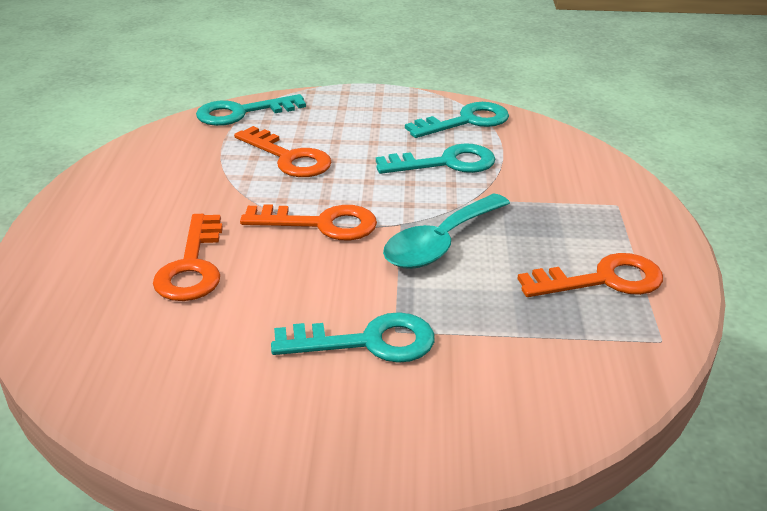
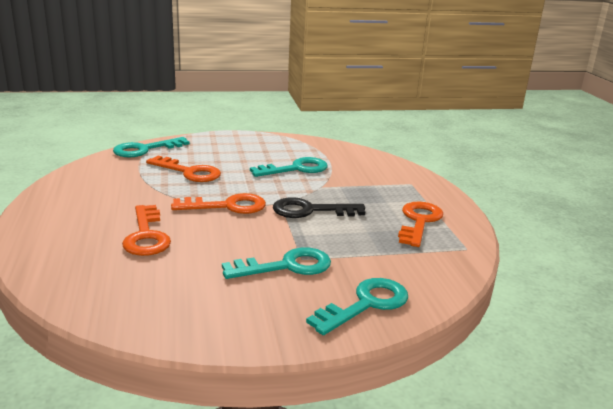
camera: 15 degrees left, 10 degrees down
turquoise spoon [383,193,510,269] -> black key [273,197,365,218]
turquoise key [405,102,509,138] -> turquoise key moved to [306,278,408,335]
orange key [517,253,663,297] -> orange key turned 45 degrees counterclockwise [398,201,443,247]

